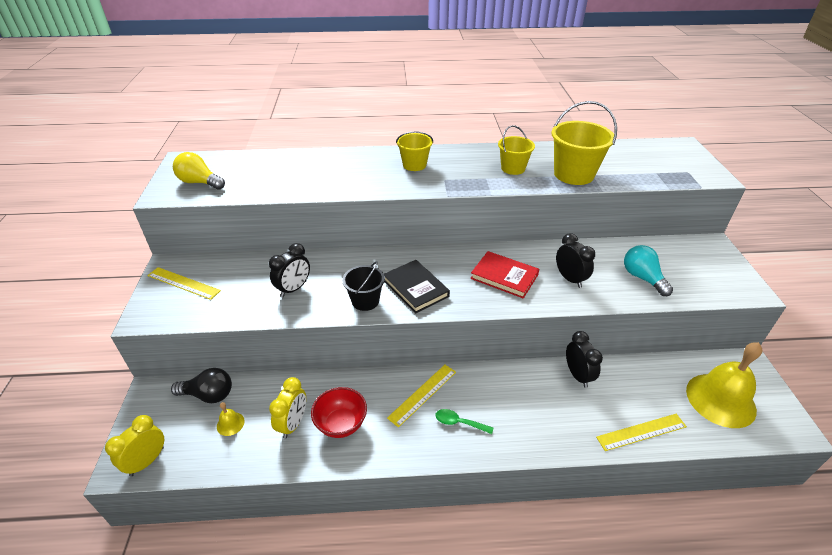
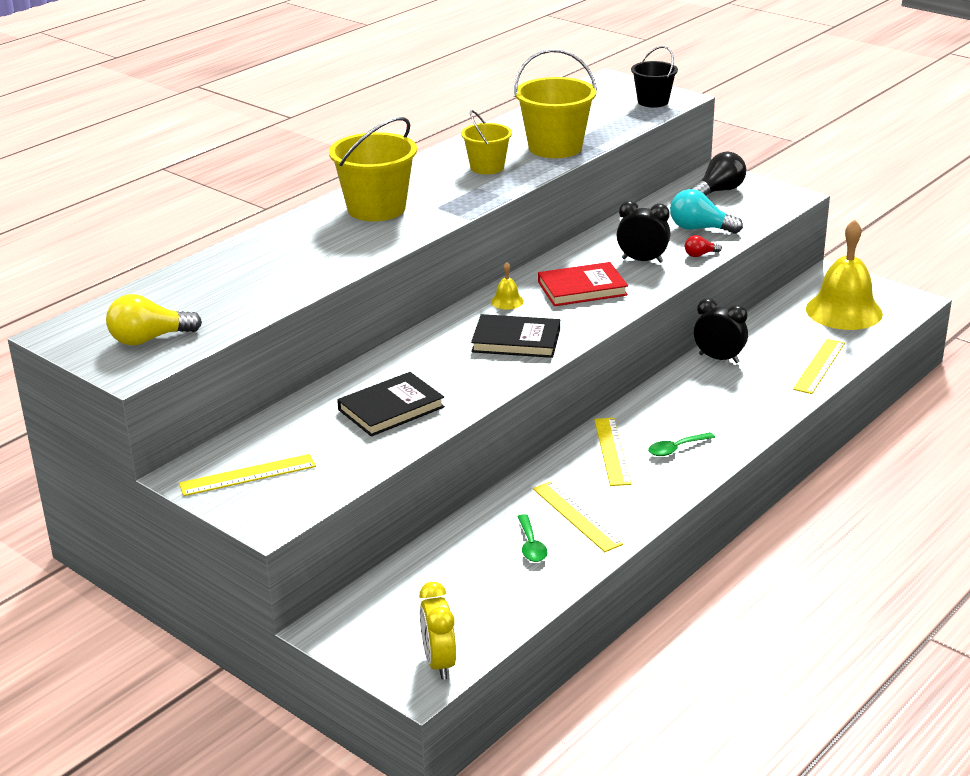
camera: 45 degrees left, 10 degrees down
black light bulb [171,368,232,403] -> black light bulb moved to [690,152,746,196]
yellow bell [217,402,245,436] -> yellow bell moved to [491,262,524,309]
black clock [269,243,310,297] -> black book [337,372,445,436]
yellow clock [269,377,306,438] -> green spoon [517,514,548,562]
red bowl [311,387,367,438] -> yellow ruler [533,481,623,552]
black bucket [342,261,385,311] -> black bucket moved to [631,46,678,107]
yellow bucket [396,131,433,171] -> yellow bucket [329,117,417,221], size x1.63
none -> red light bulb [685,235,722,257]

